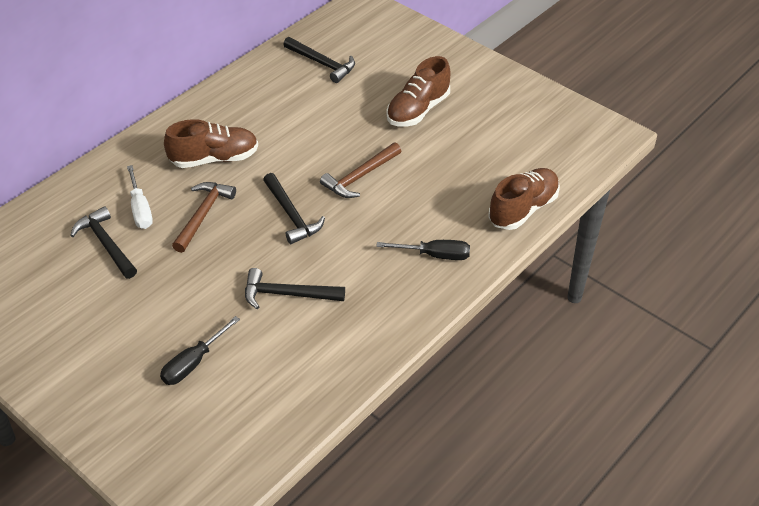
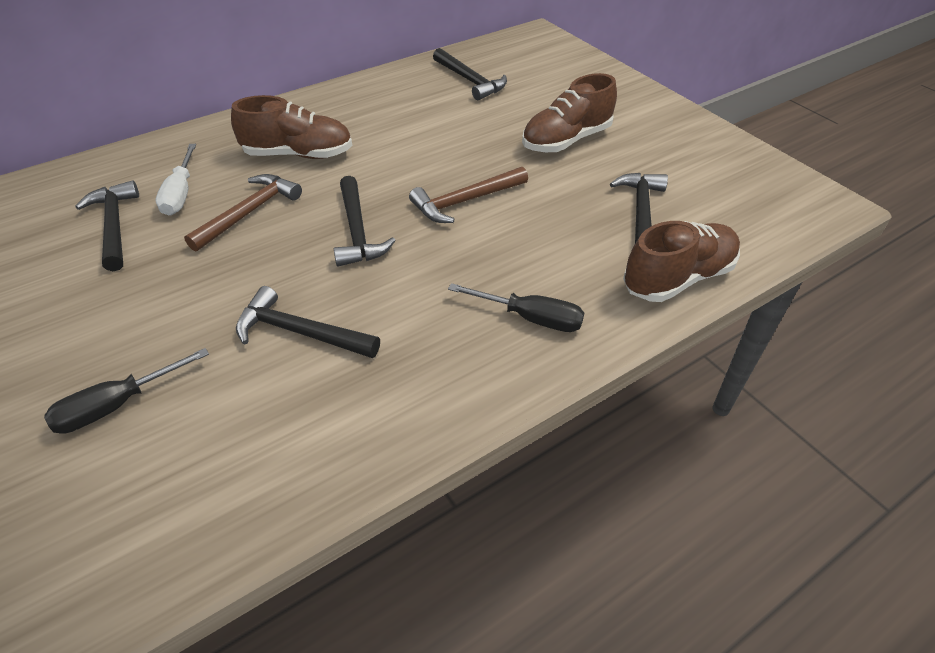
camera: 15 degrees right, 0 degrees up
none -> black hammer [610,173,668,243]

